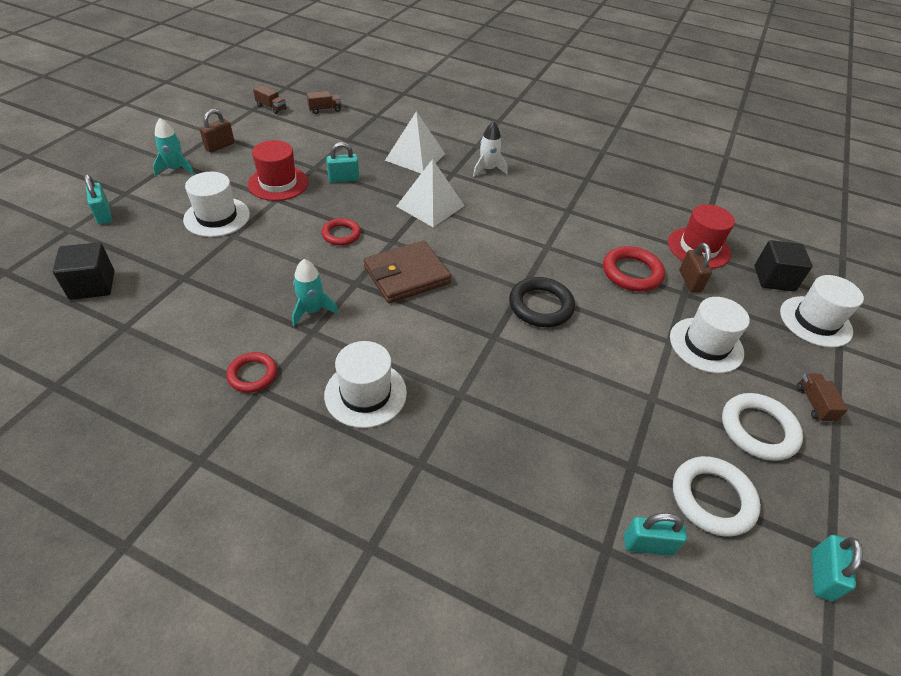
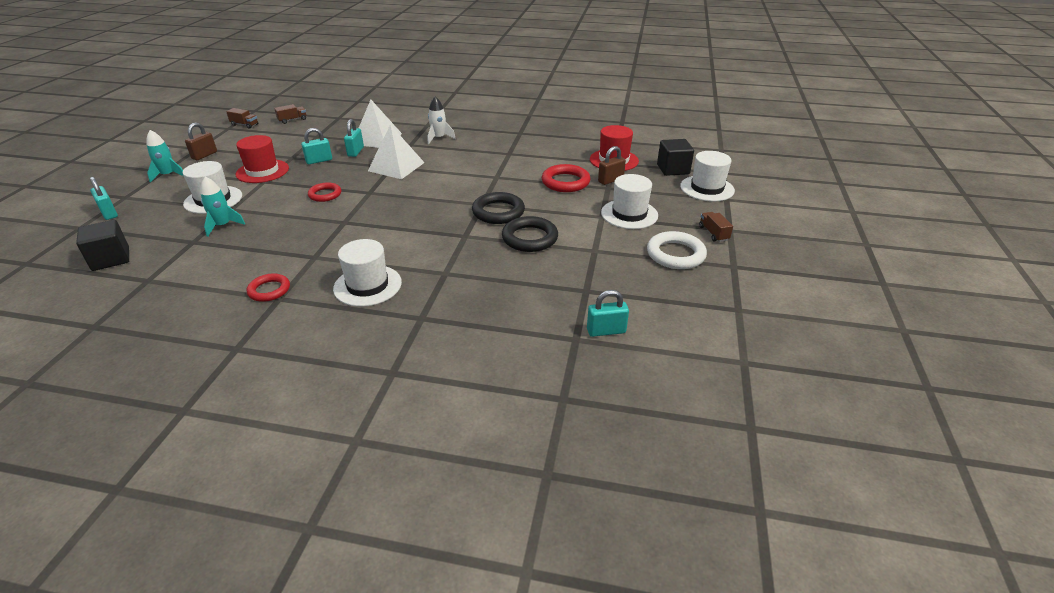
camera: 10 degrees left, 10 degrees down
turquoise rocket [292,259,339,326] -> turquoise rocket moved to [200,177,245,237]
brown wallet [364,241,451,303] -> none
white ring [673,456,761,537] -> none
brown padlock [679,243,712,292] -> brown padlock turned 75 degrees clockwise [598,146,626,185]
turquoise padlock [812,535,863,601] -> turquoise padlock moved to [344,119,364,157]
none -> black ring [502,216,558,252]

